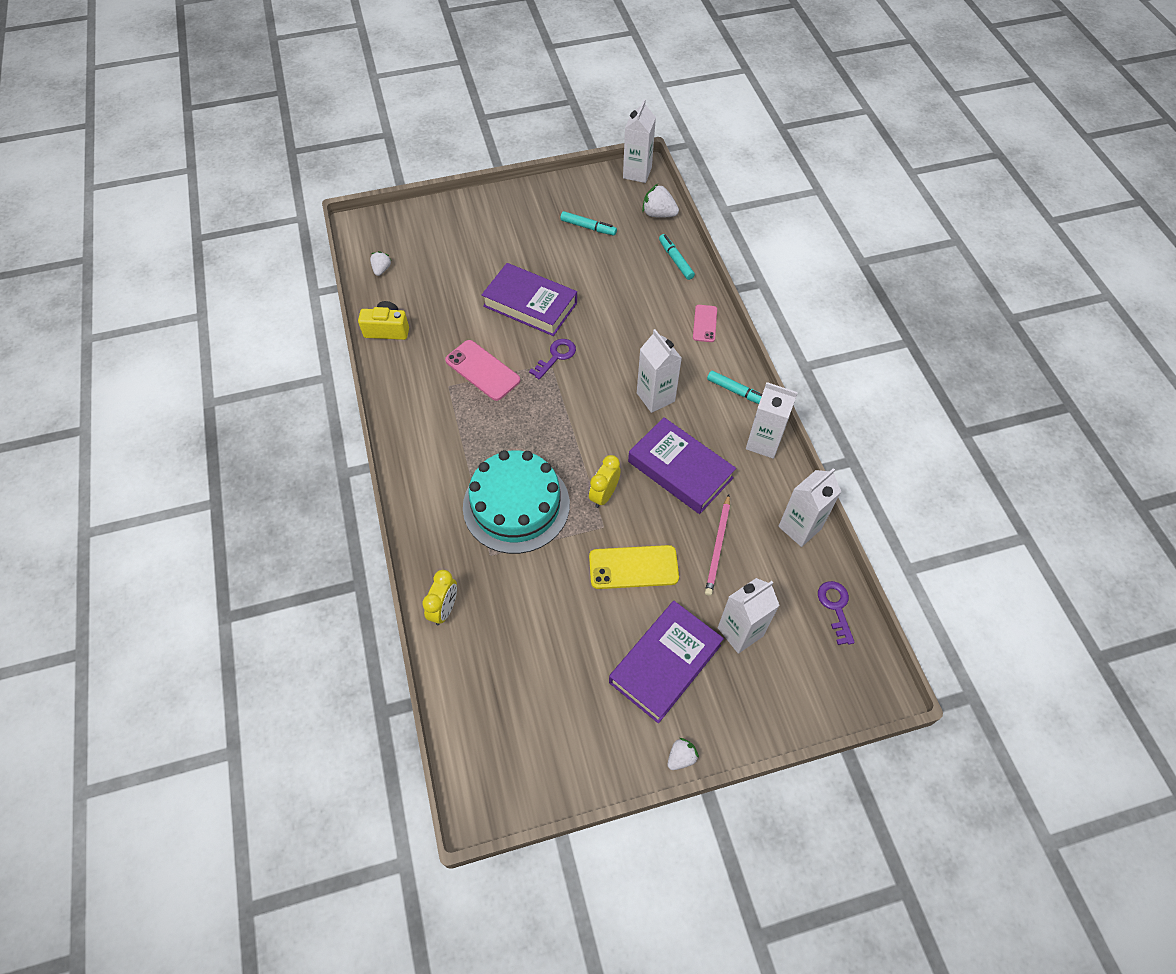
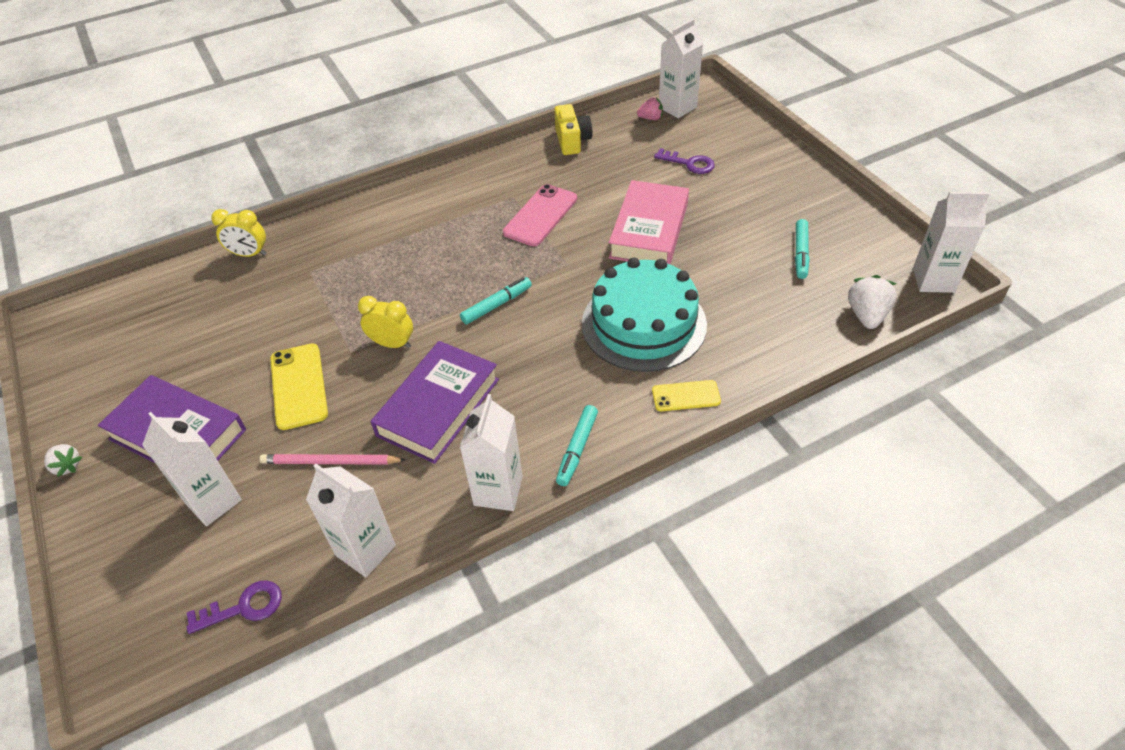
camera: 80 degrees right, 10 degrees down
white strawberry [370,251,392,276] -> pink strawberry [637,97,663,120]
turquoise cake [463,450,570,554] -> turquoise cake moved to [582,257,707,372]
purple book [482,263,577,336] -> pink book [609,180,689,264]
purple key [529,339,576,380] -> purple key moved to [654,148,715,174]
white carton [637,329,682,413] -> white carton moved to [659,19,703,118]
turquoise marker [659,234,695,280] -> turquoise marker moved to [460,277,532,324]
pink phone [693,305,717,342] -> yellow phone [652,380,721,411]

